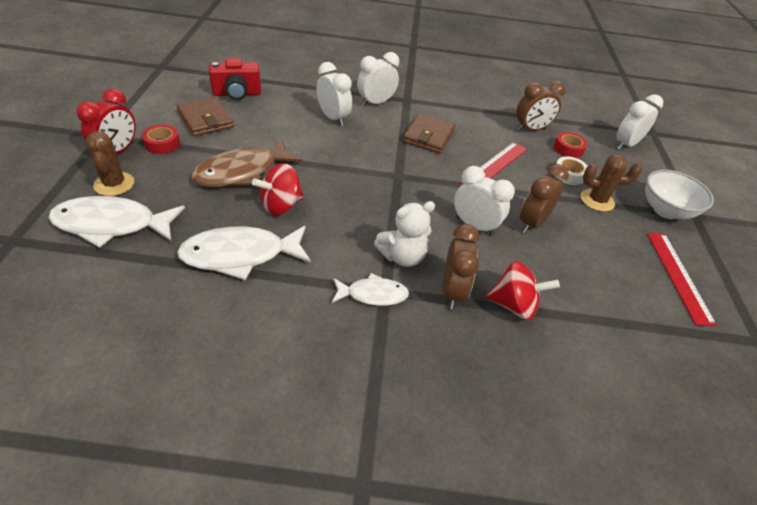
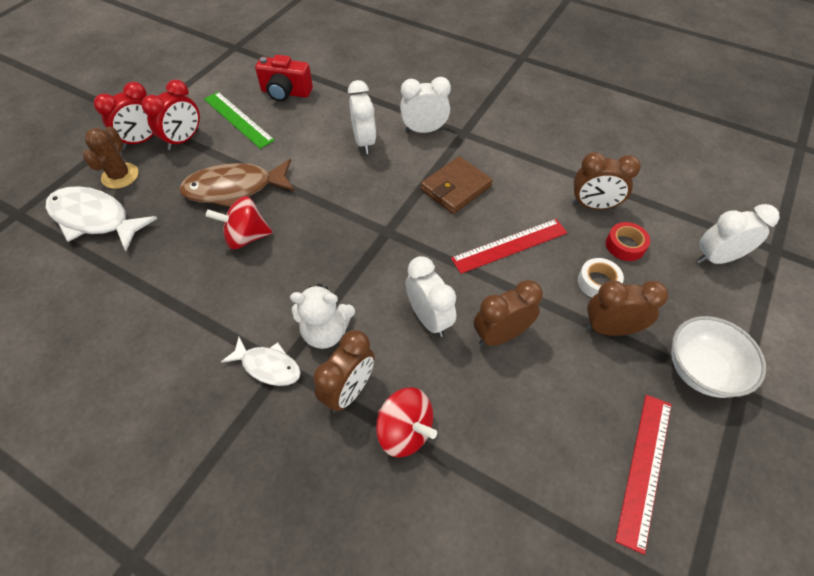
camera: 30 degrees right, 10 degrees up
red tape [142,125,180,154] -> red clock [141,80,200,150]
brown wallet [177,97,234,136] -> green ruler [204,92,275,149]
white fish [177,226,311,280] -> none
brown cactus [581,154,642,212] -> brown clock [586,280,668,336]

